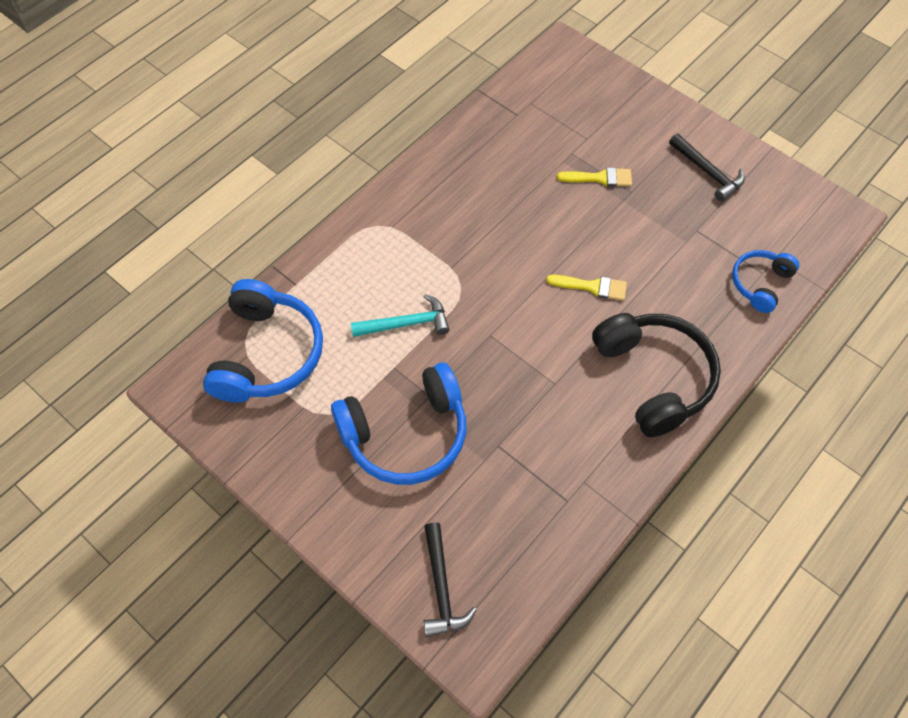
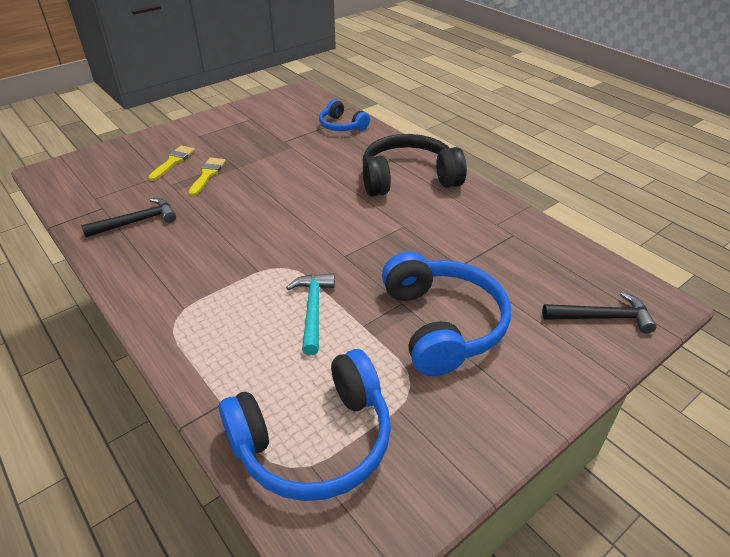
camera: 80 degrees left, 20 degrees down
blue headphones [203,279,323,403] -> blue headphones turned 135 degrees clockwise [219,349,391,501]
yellow brush [546,275,627,301] -> yellow brush moved to [148,145,195,181]
black hammer [669,133,745,201] -> black hammer moved to [81,198,176,237]

